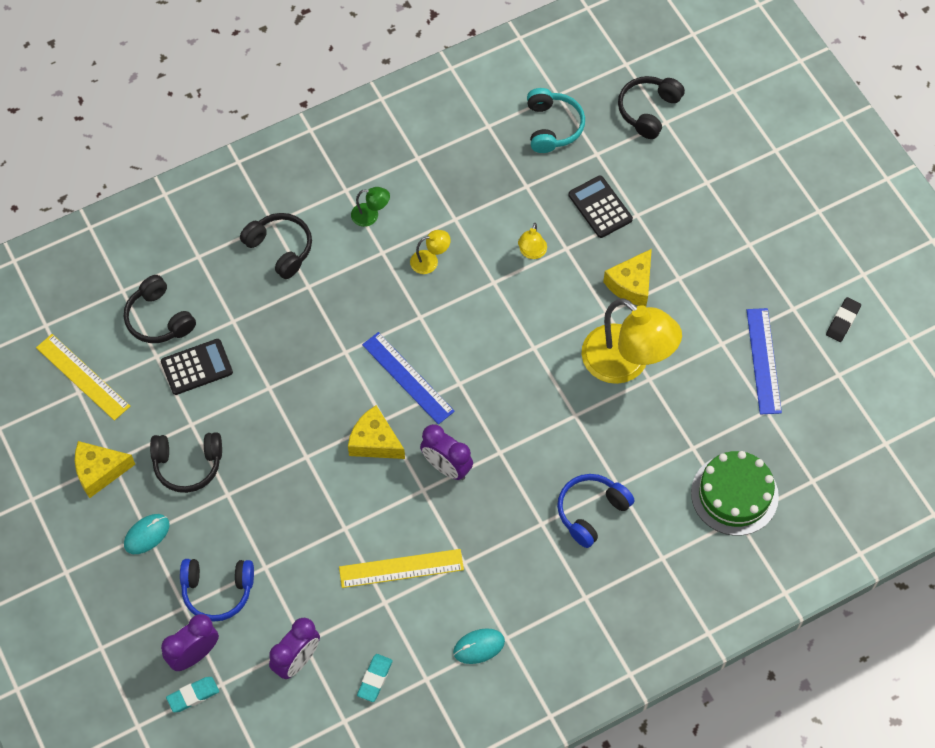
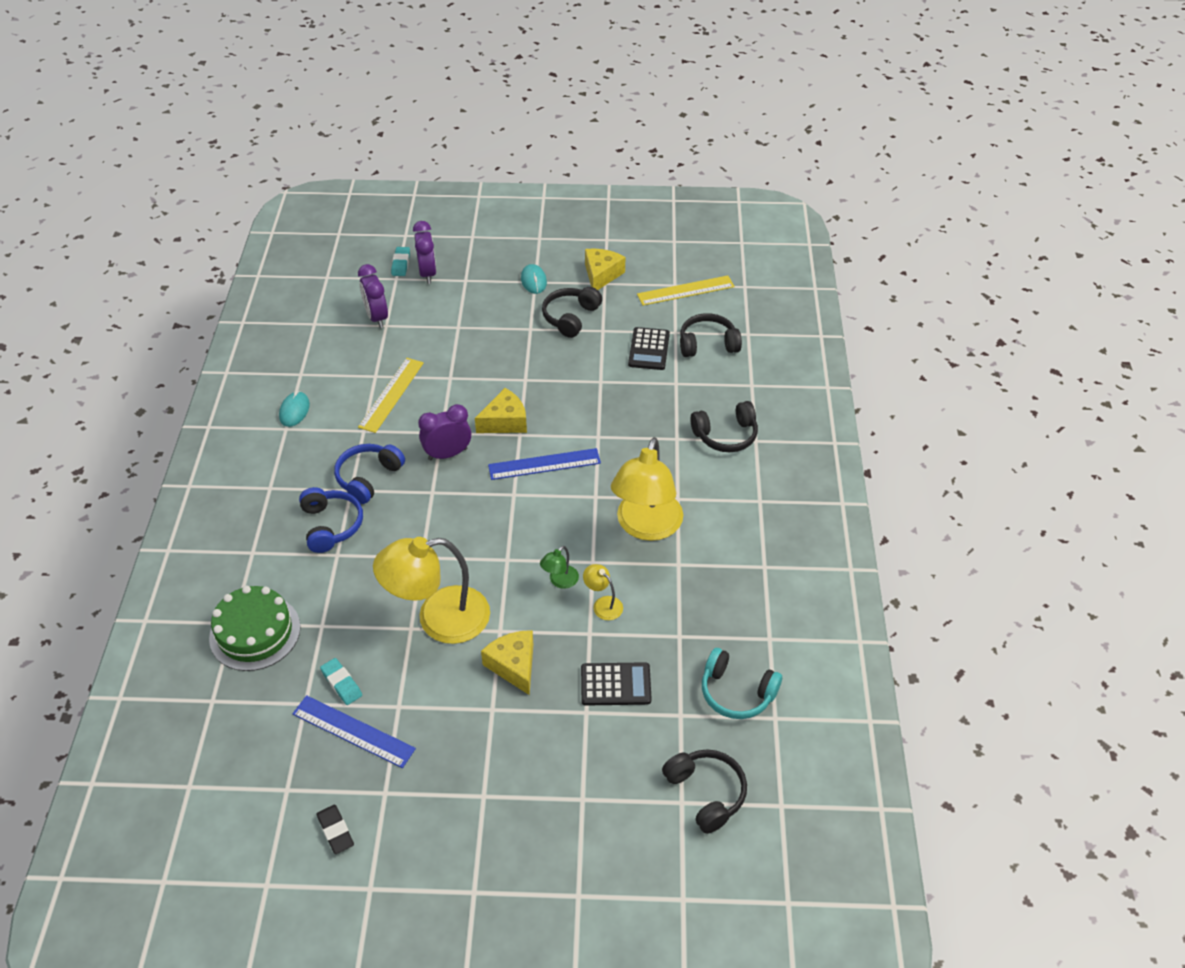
camera: 120 degrees right, 15 degrees down
blue headphones [180,559,254,622] -> blue headphones moved to [334,444,405,504]
green lamp [351,187,390,227] -> green lamp moved to [540,546,579,589]
turquoise eraser [357,654,393,702] -> turquoise eraser moved to [320,658,362,705]
yellow lamp [410,230,451,274] -> yellow lamp [611,437,683,541], size x2.36

